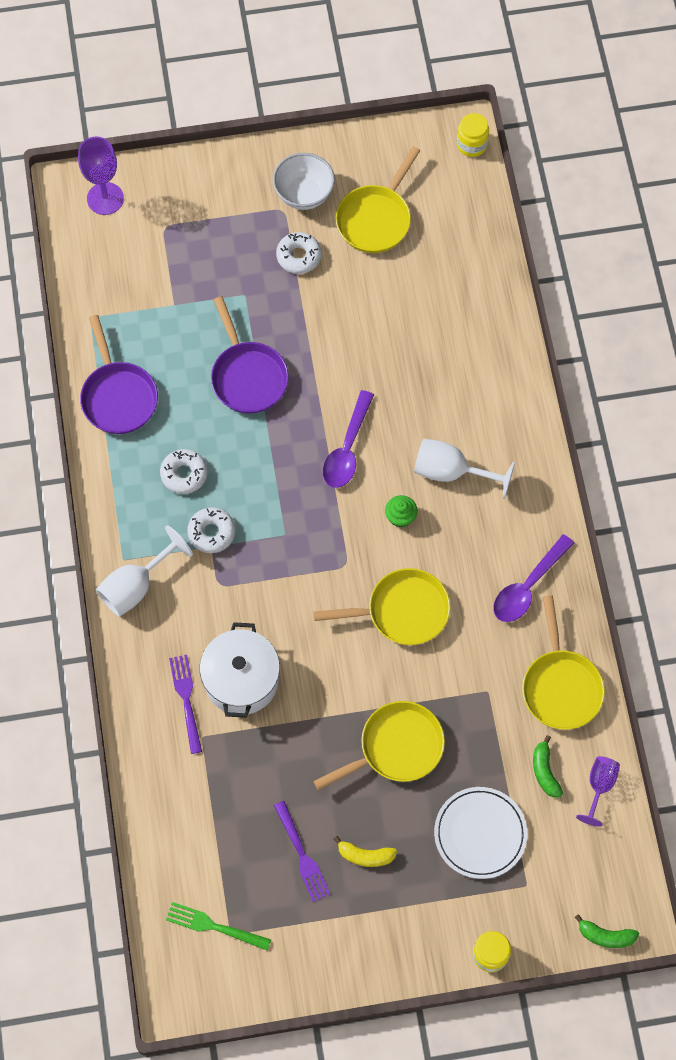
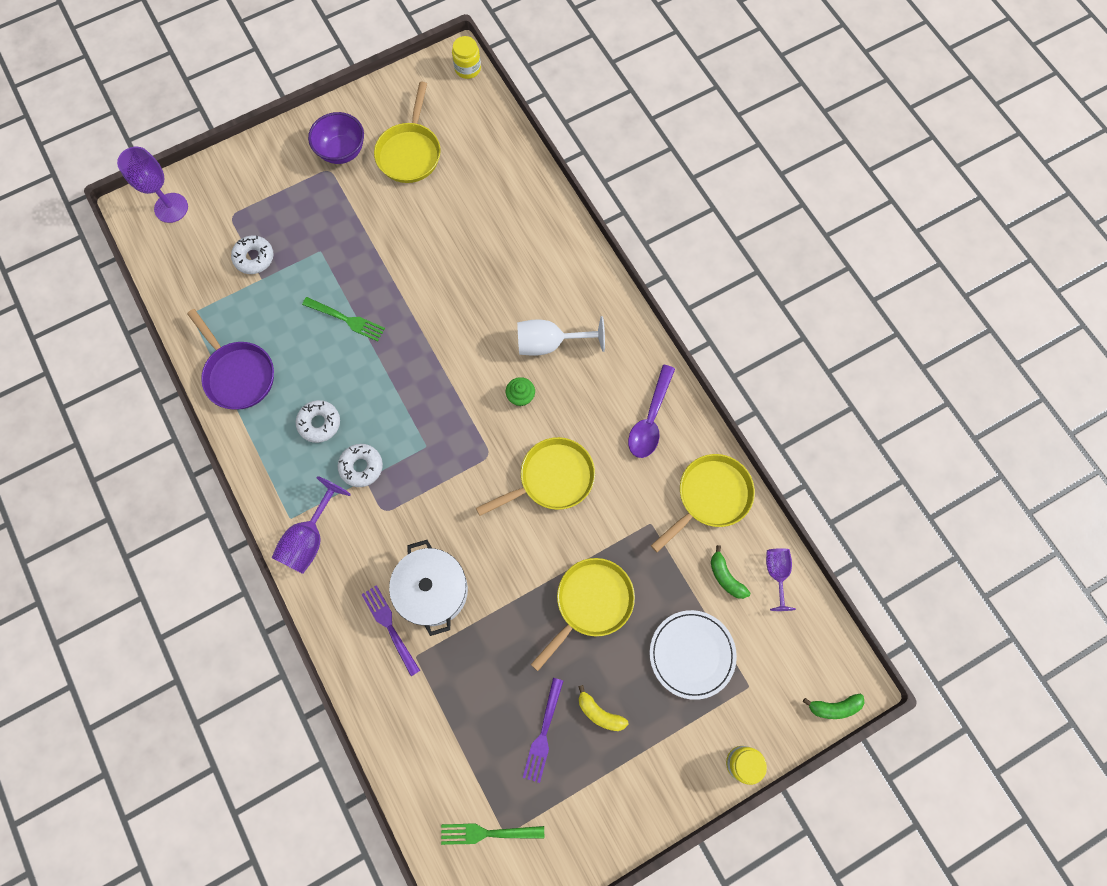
camera: 20 degrees left, 5 degrees up
white goblet [96,525,193,617] -> purple goblet [272,476,351,574]
purple pan [211,296,289,414] -> green fork [302,297,385,341]
white bowl [273,153,335,210] -> purple bowl [308,112,364,164]
purple fork [274,801,331,902] -> purple fork turned 60 degrees clockwise [523,678,563,783]
white donut [276,232,322,274] -> white donut moved to [231,235,273,274]
purple spoon [323,390,374,488] -> none
yellow banana [334,836,397,867] -> yellow banana turned 45 degrees clockwise [578,685,629,731]
yellow pan [522,595,605,730] -> yellow pan turned 105 degrees counterclockwise [651,454,755,552]

